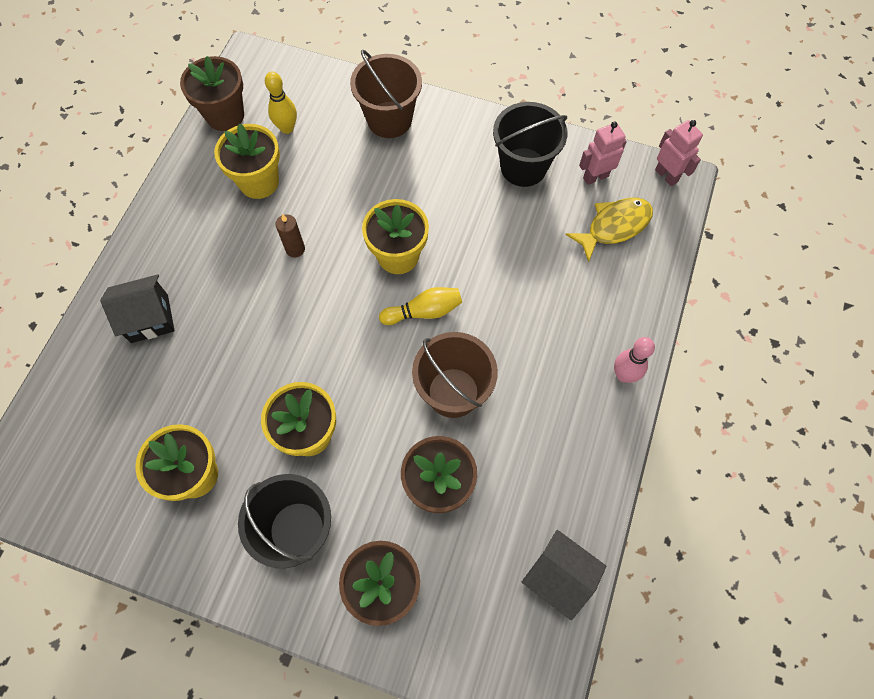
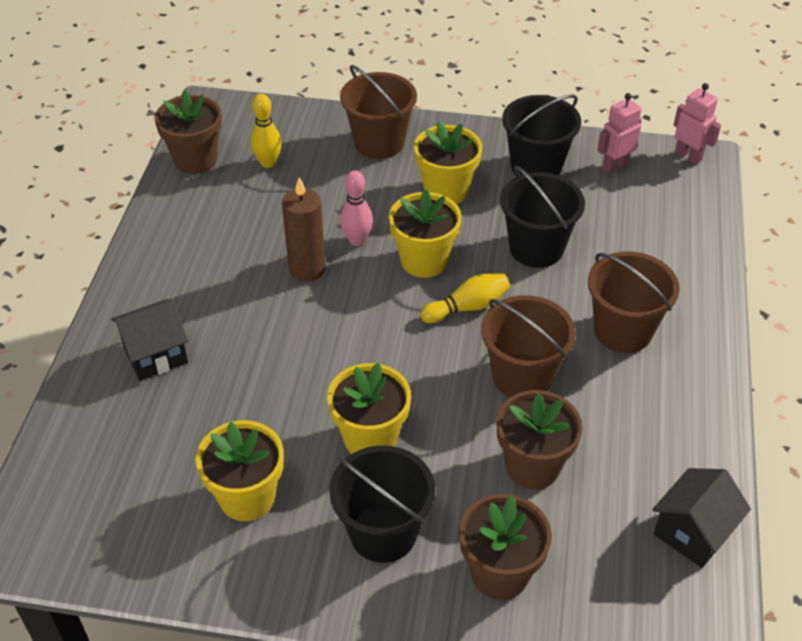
camera: 10 degrees left, 20 degrees down
yellow flower pot [214,123,280,199] -> yellow flower pot moved to [414,121,482,205]
brown candle [276,214,305,258] -> brown candle [282,177,326,282], size x1.65
black house [522,530,606,620] -> black house turned 75 degrees counterclockwise [652,468,751,568]
yellow fish [565,197,653,263] -> none
pink bowling pin [614,337,655,383] -> pink bowling pin moved to [340,170,373,246]
none -> black bucket [500,166,585,268]
none -> brown bucket [588,251,680,353]

